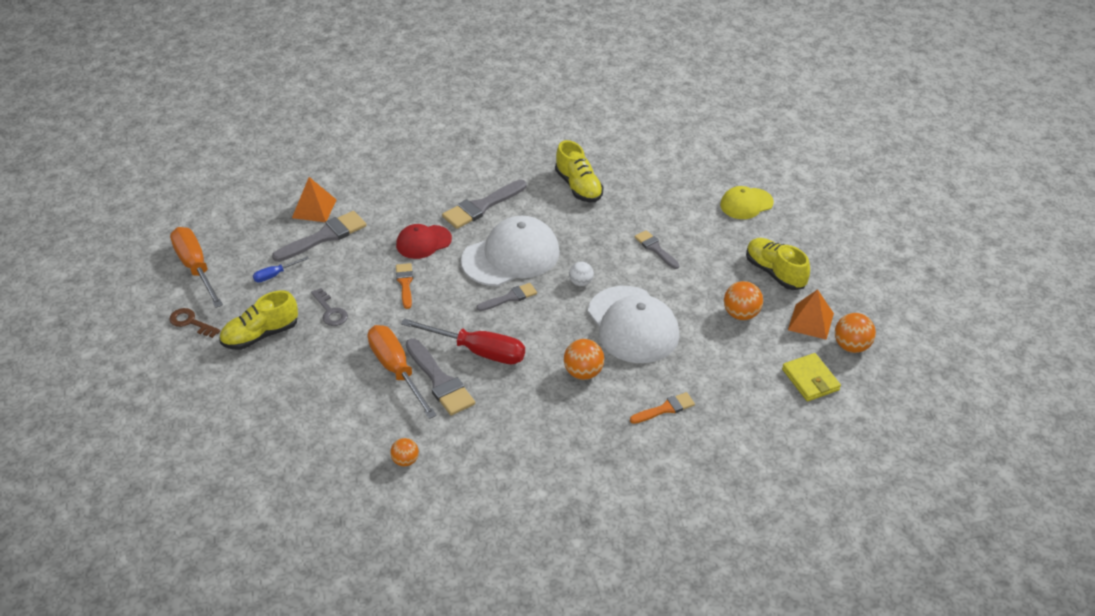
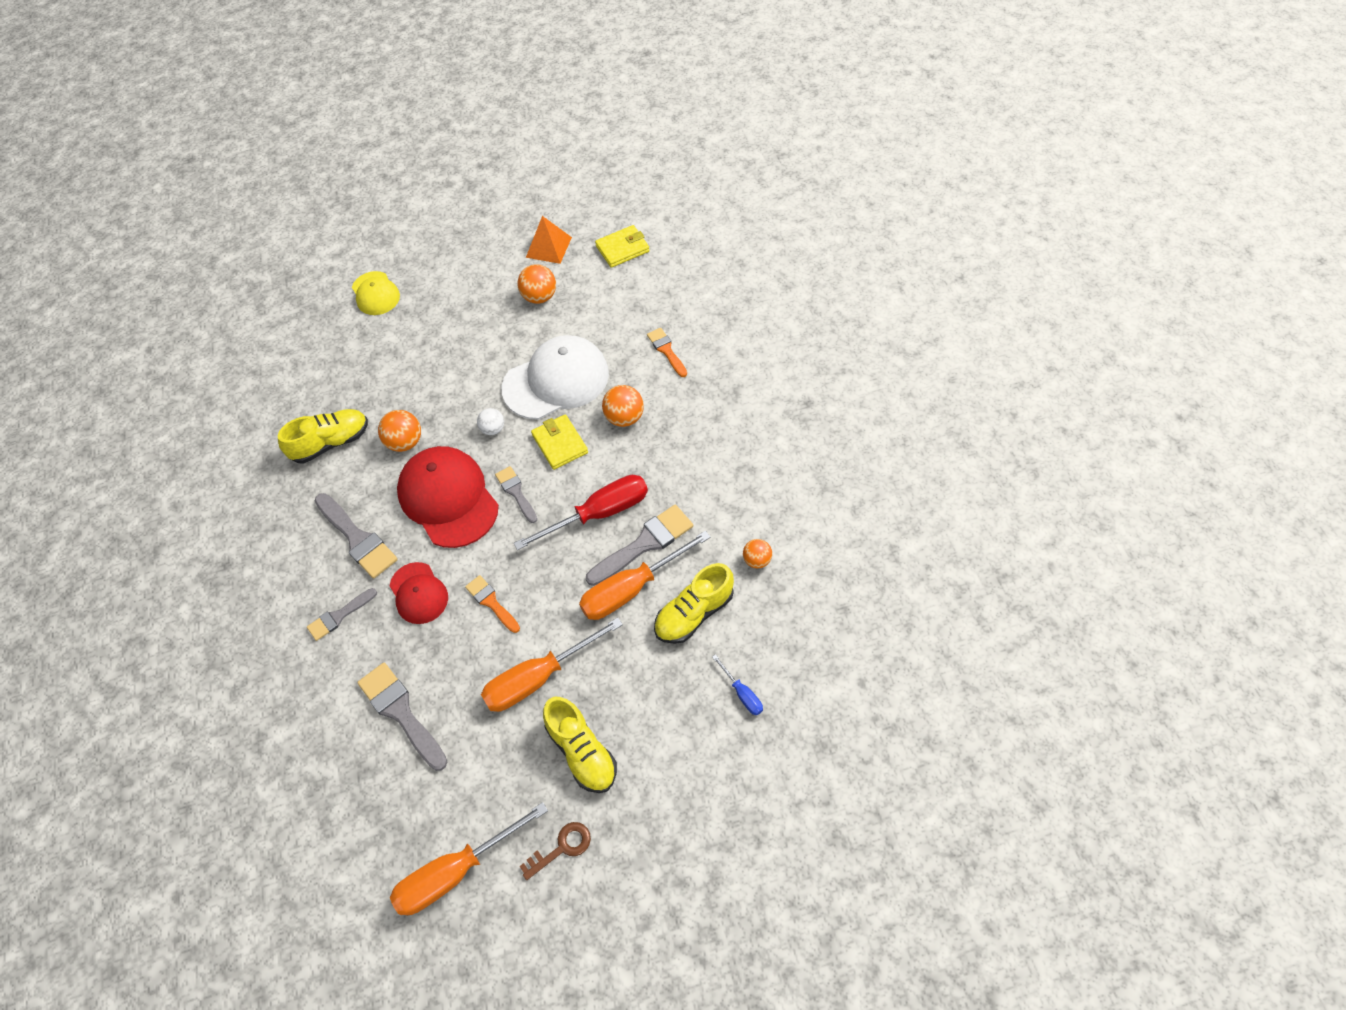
camera: 90 degrees left, 15 degrees up
brown key [169,308,220,338] -> brown key turned 150 degrees counterclockwise [519,822,591,880]
blue screwdriver [253,257,309,283] -> blue screwdriver moved to [712,654,763,715]
orange pyramid [292,177,336,222] -> none
grey key [311,288,348,326] -> orange screwdriver [481,618,623,712]
orange brush [396,263,413,309] -> orange brush turned 60 degrees clockwise [465,575,520,633]
red screwdriver [401,318,525,364] -> red screwdriver turned 45 degrees clockwise [514,475,648,550]
white cap [461,216,560,286] -> red cap [397,446,499,548]
grey brush [635,230,679,269] -> grey brush moved to [307,588,377,641]
yellow shoe [746,238,810,290] -> yellow shoe moved to [654,563,734,644]
orange ball [835,313,876,353] -> orange ball moved to [378,410,421,452]
none -> yellow wallet [531,415,588,470]

